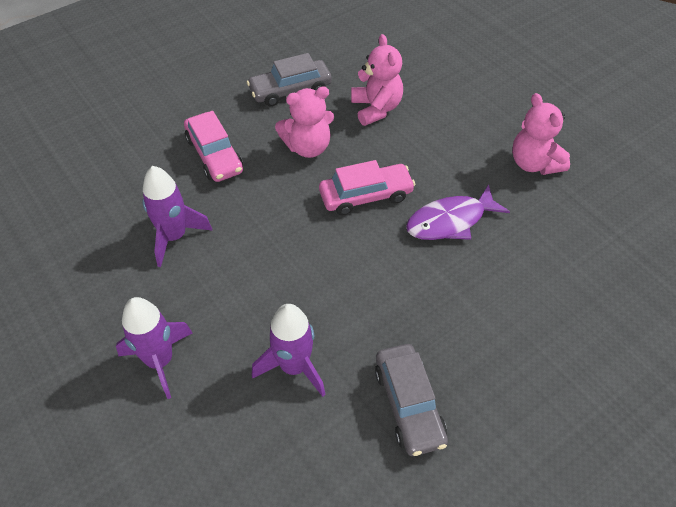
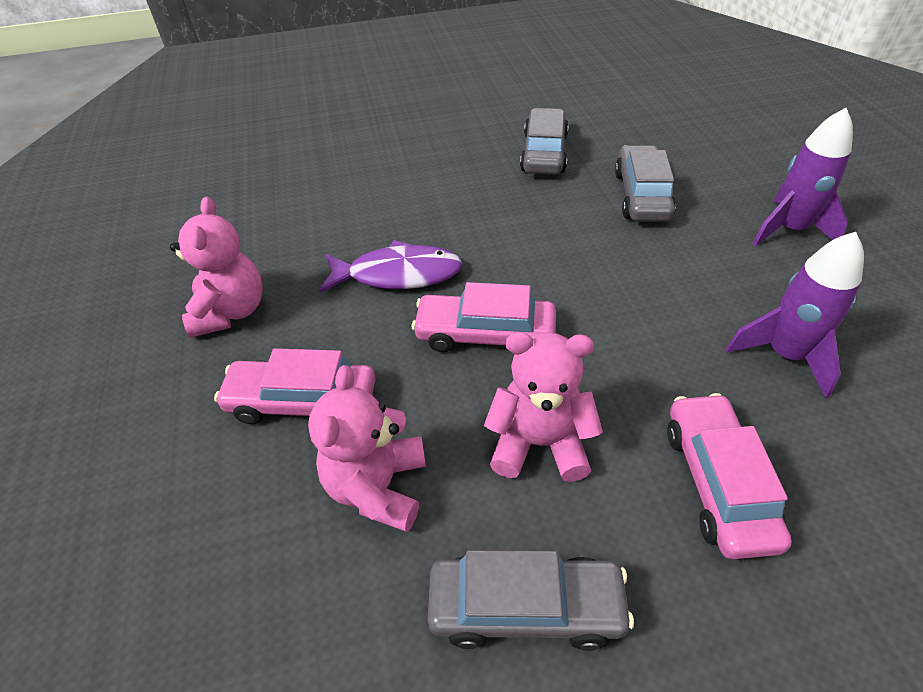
camera: 155 degrees left, 5 degrees down
purple rocket [252,304,326,397] -> grey car [615,145,676,222]
none -> pink car [214,348,375,424]

